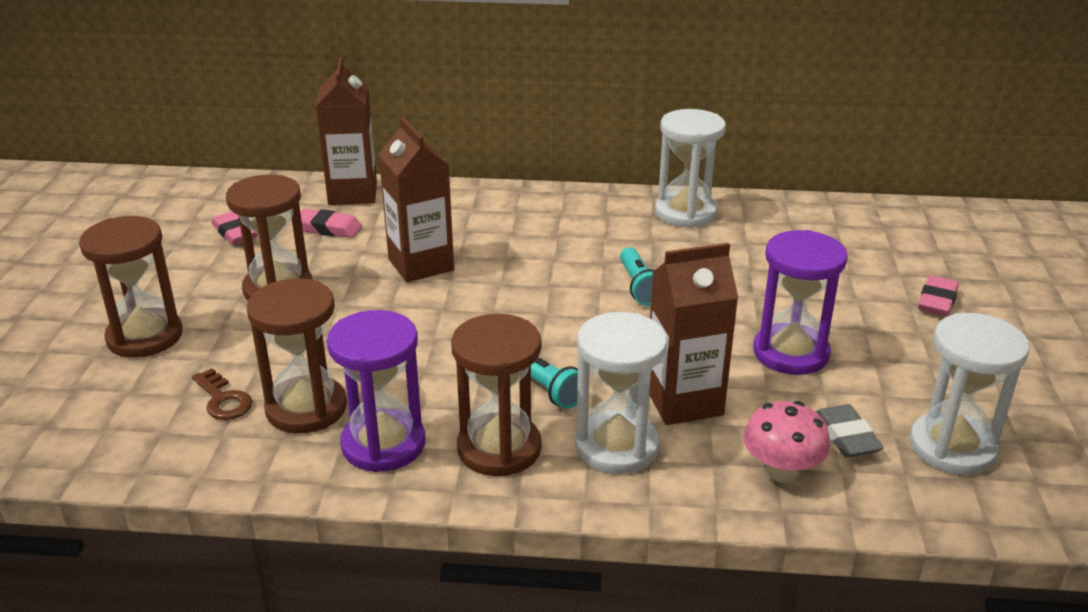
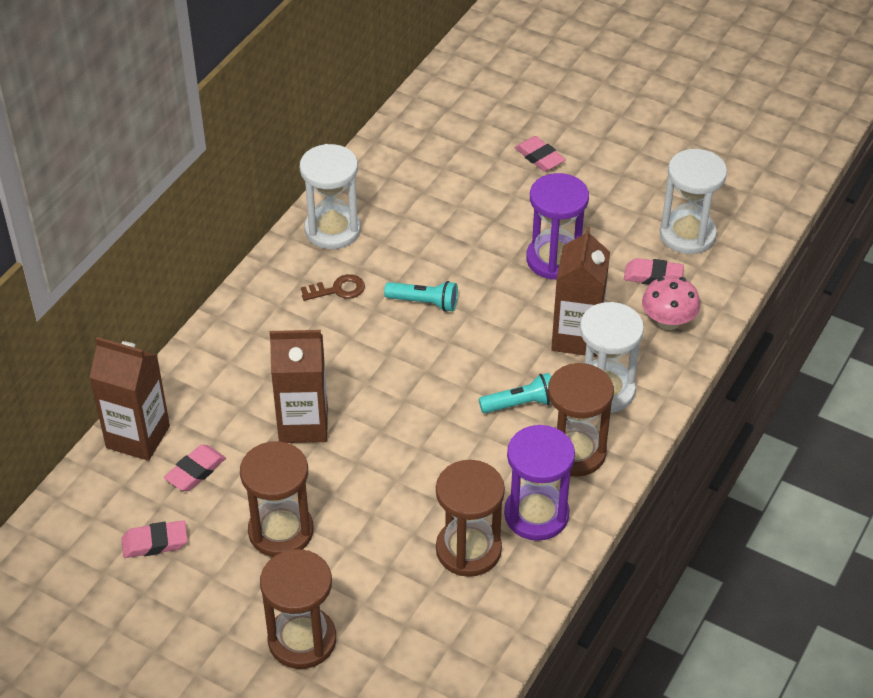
camera: 65 degrees left, 15 degrees up
brown key [192,368,252,420] -> brown key moved to [301,274,365,301]
grey eraser [816,404,884,457] -> pink eraser [624,258,684,285]

